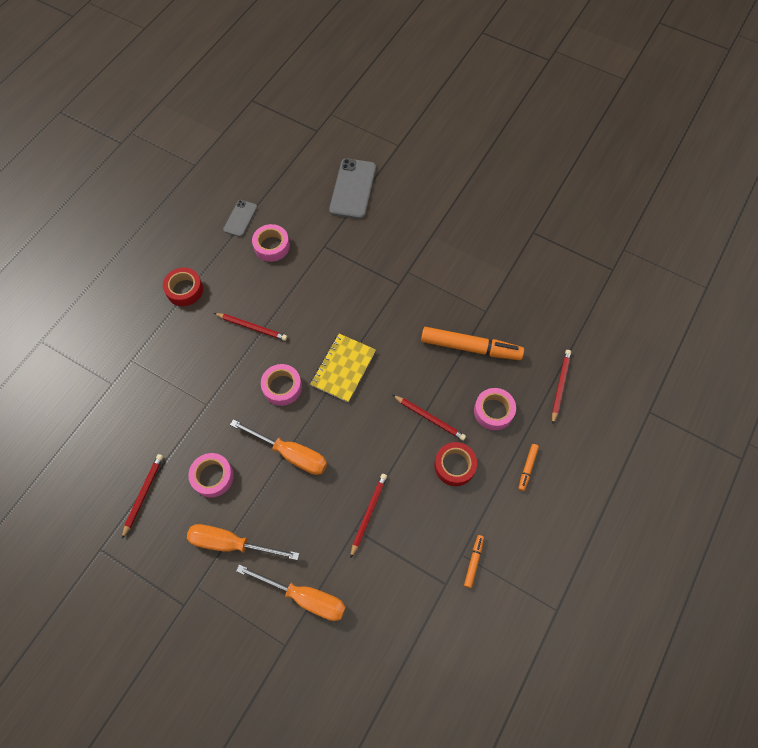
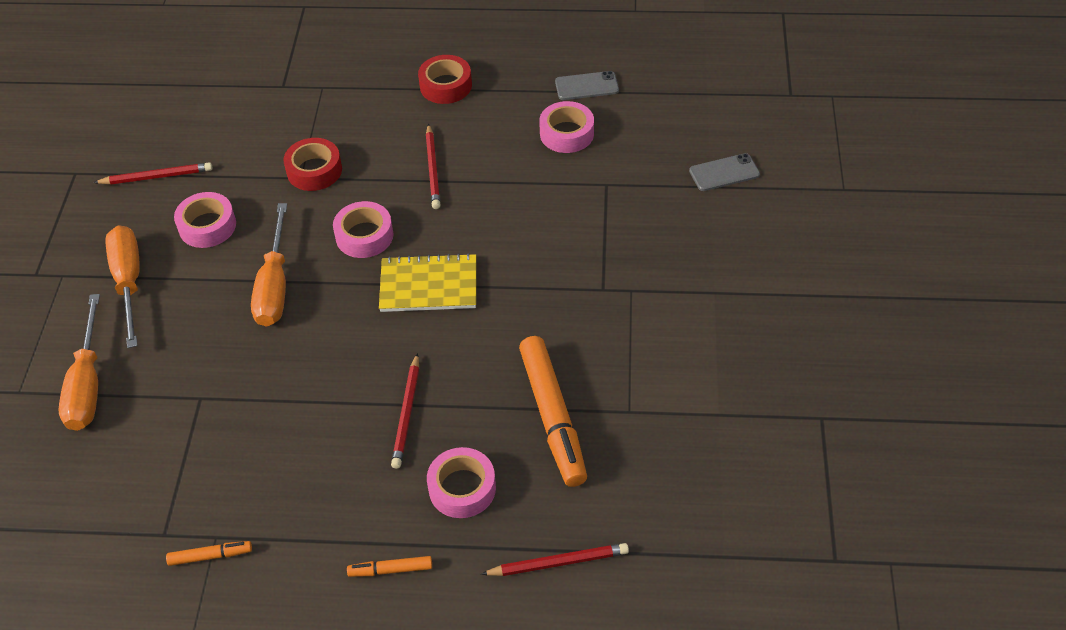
camera: 65 degrees right, 15 degrees down
grey phone [329,158,376,219] -> grey phone [689,153,760,191], size x0.58
red pencil [350,474,387,559] -> none
red tape [434,442,477,486] -> red tape moved to [284,138,342,191]

